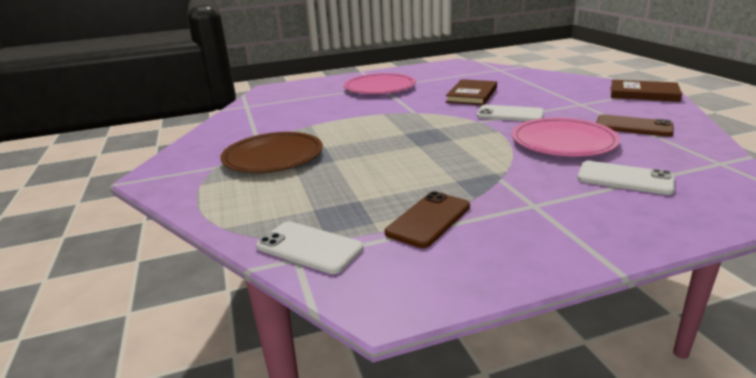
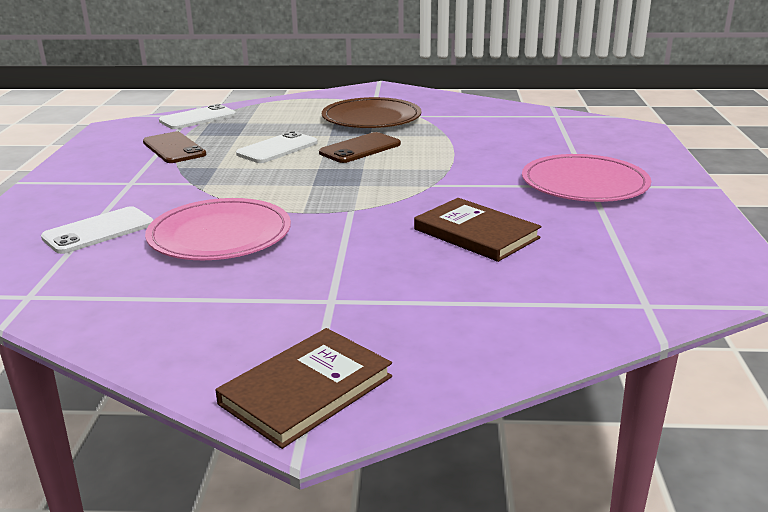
camera: 110 degrees right, 0 degrees up
white phone [477,105,544,121] -> white phone moved to [236,131,318,163]
brown phone [596,115,674,137] -> brown phone moved to [319,132,401,163]

